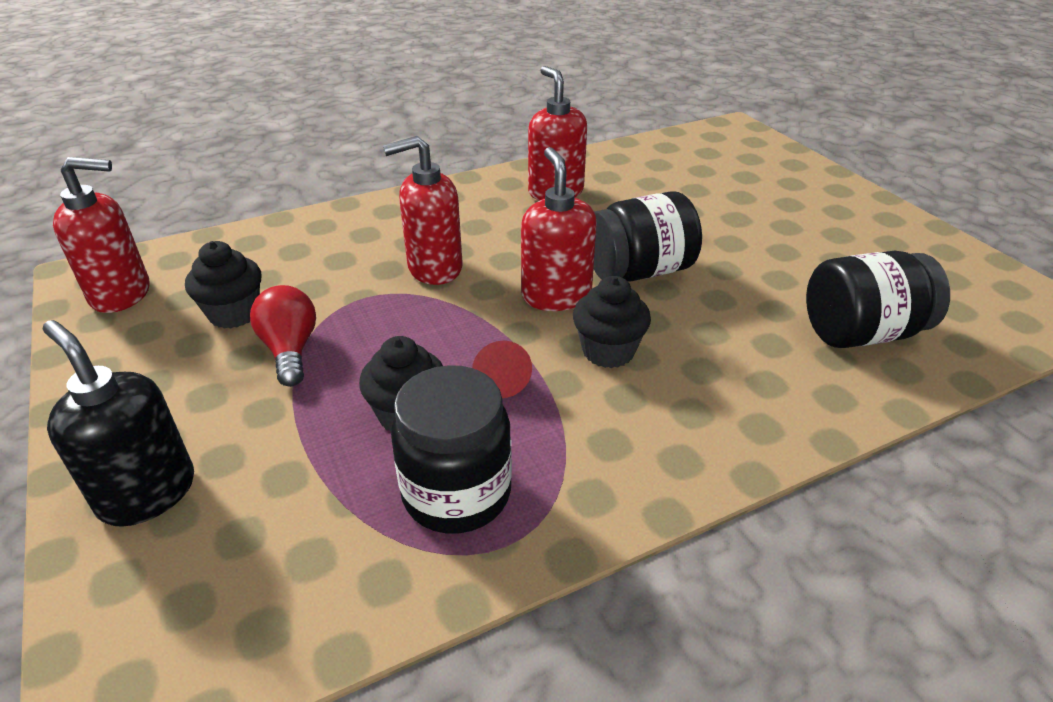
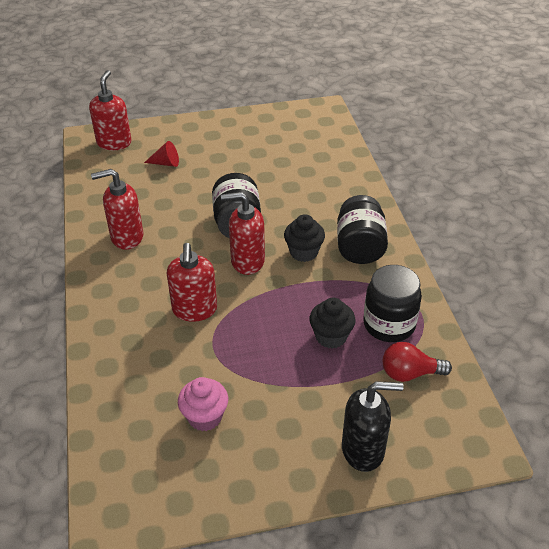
camera: 75 degrees left, 5 degrees up
black soap dispenser [42,320,194,527] -> black soap dispenser turned 150 degrees counterclockwise [342,381,404,472]
red soap dispenser [53,157,149,313] -> red soap dispenser moved to [89,70,132,150]
black cupcake [185,241,261,329] -> pink cupcake [178,377,228,431]
red light bulb [250,285,316,387] -> red light bulb moved to [383,342,452,382]
red cone [472,341,532,398] -> red cone moved to [144,141,179,167]
black jar [806,251,950,348] -> black jar moved to [337,195,388,264]

